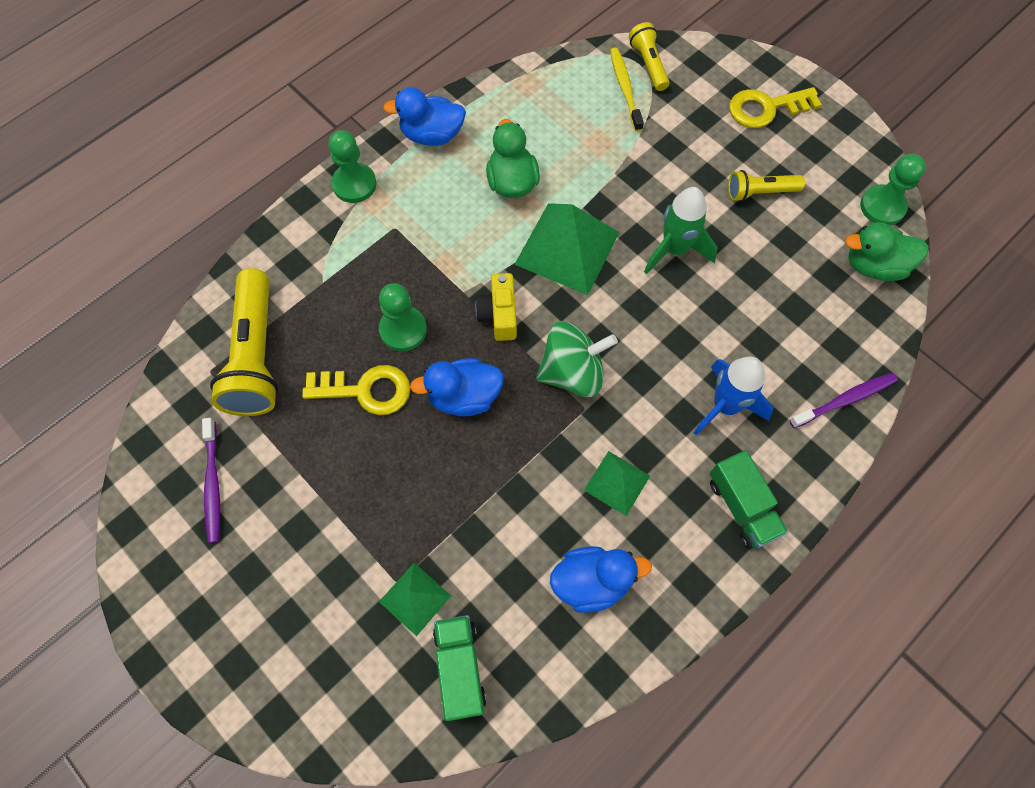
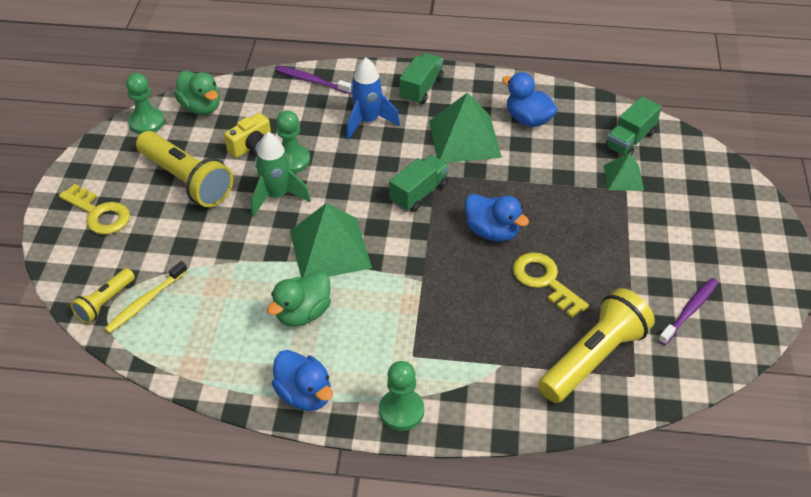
camera: 130 degrees left, 20 degrees down
green pawn [379,283,427,351] -> green pawn moved to [276,110,310,173]
yellow camera [475,273,517,341] -> yellow camera moved to [224,113,271,158]
green spinning top [536,322,618,397] -> green truck [389,155,449,212]
green pyramid [584,451,650,516] -> green pyramid [429,92,502,163], size x1.83
yellow flashlight [728,170,805,202] -> yellow flashlight [136,131,233,207], size x1.87

